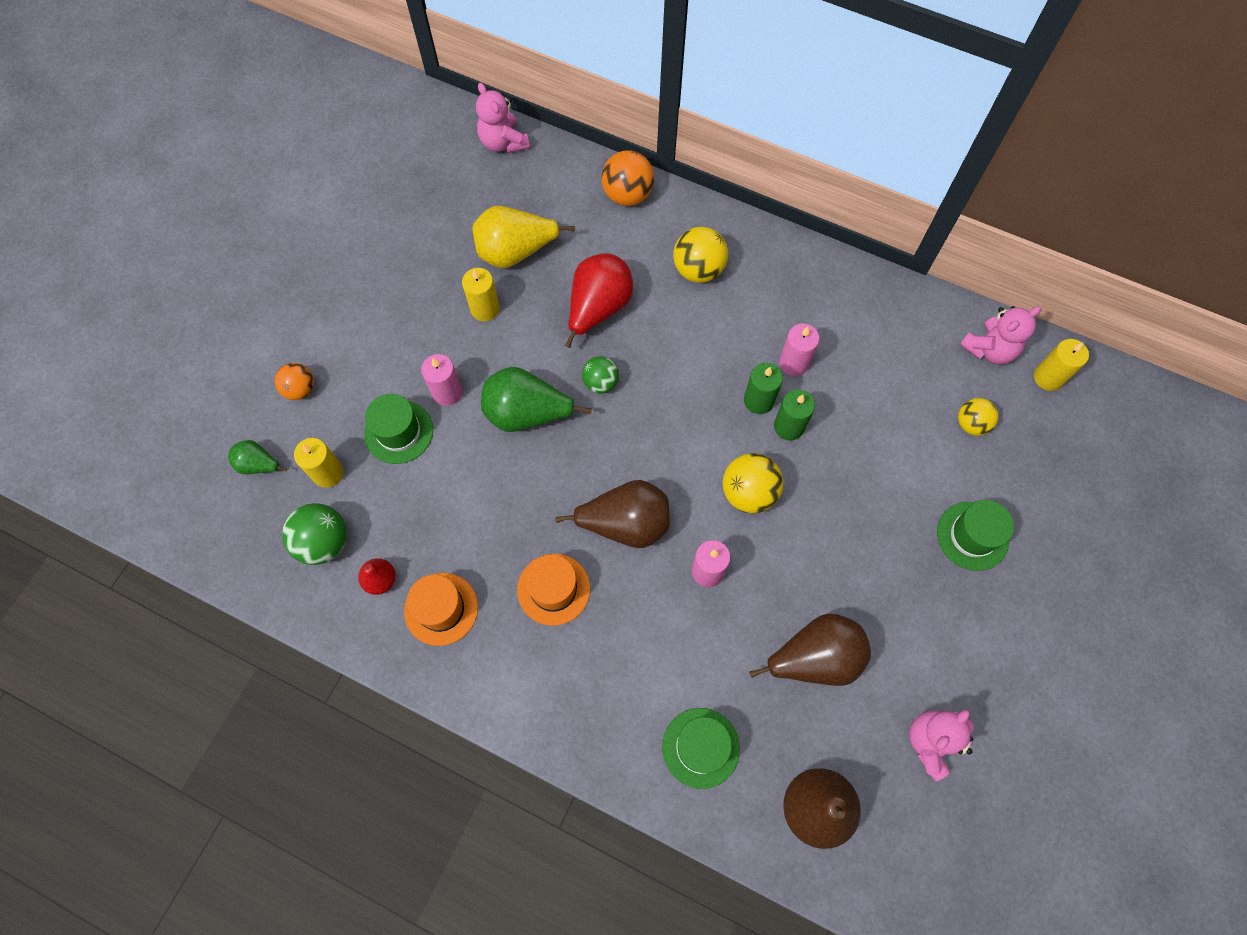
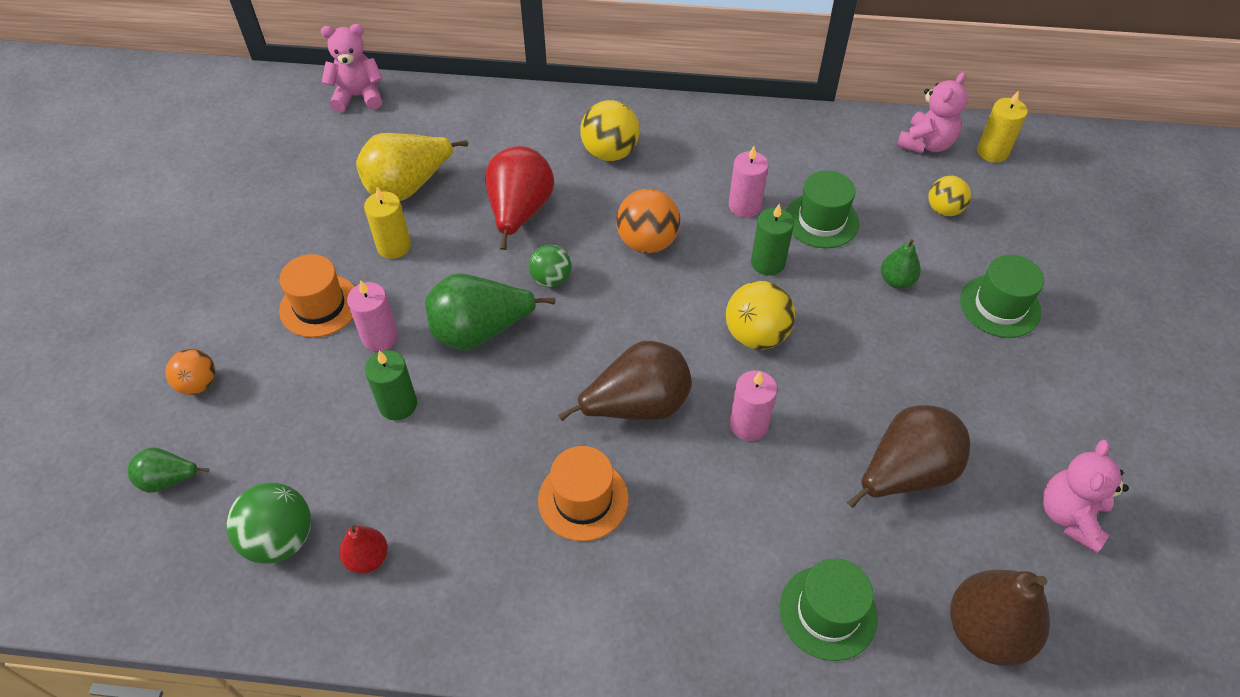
camera: 20 degrees left, 15 degrees down
yellow candle [294,438,344,488] -> none
green hat [364,394,433,464] -> green hat moved to [786,171,859,248]
orange hat [404,573,478,646] -> orange hat moved to [279,254,355,338]
pink teddy bear [476,83,530,153] -> pink teddy bear turned 135 degrees clockwise [321,24,383,112]
orange ball [601,150,654,206] -> orange ball moved to [616,189,680,253]
green candle [744,363,783,414] -> green candle moved to [365,350,417,421]
none -> green pear [881,239,921,289]

